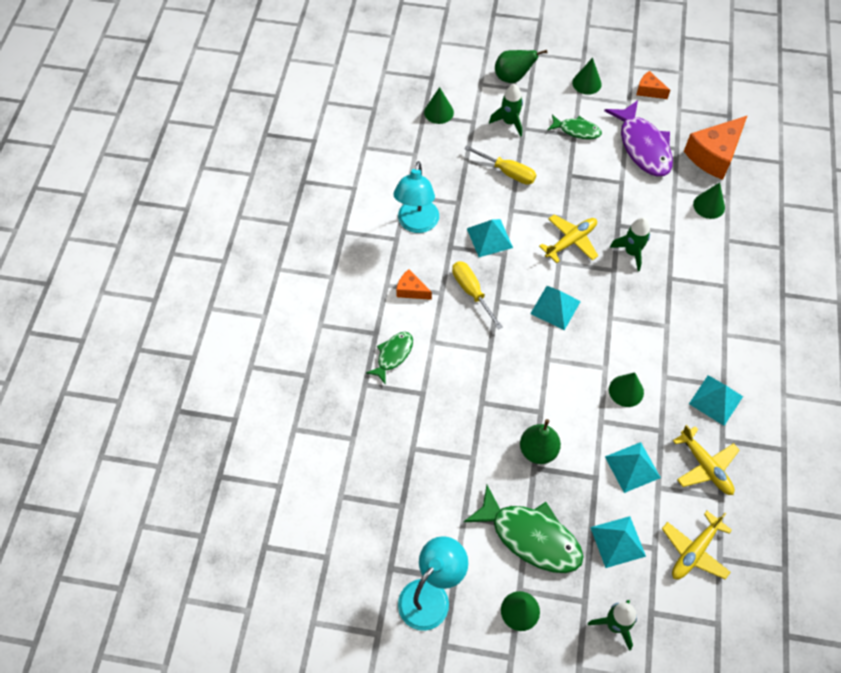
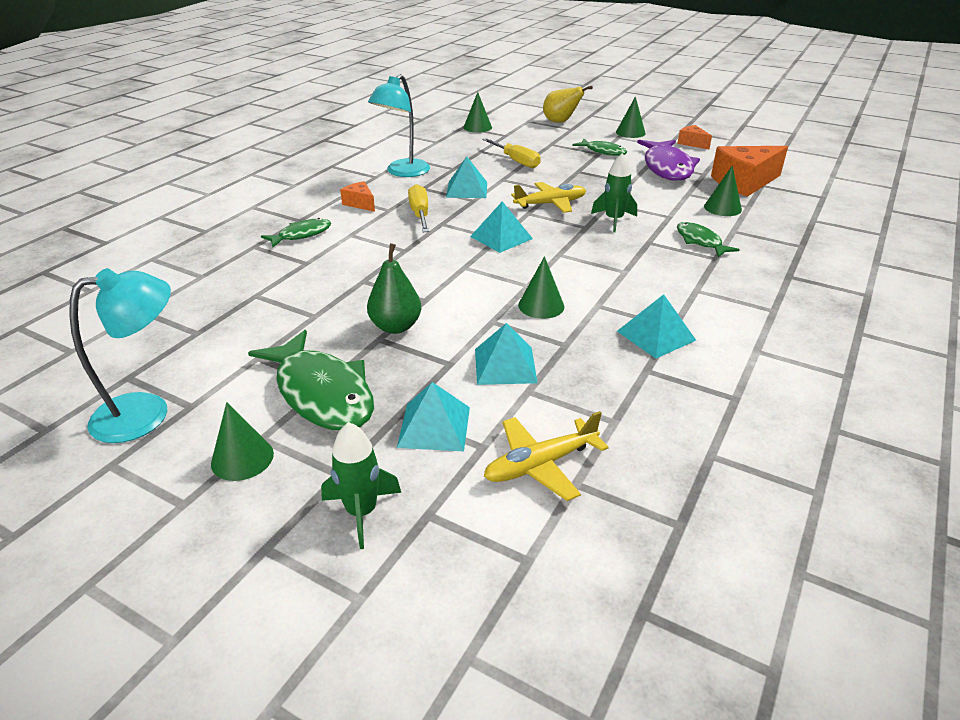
camera: 20 degrees right, 25 degrees down
green rocket [489,84,523,137] -> none
green pear [495,50,547,83] -> yellow pear [543,86,593,123]
yellow plane [673,425,740,495] -> none
none -> green fish [677,222,740,257]

